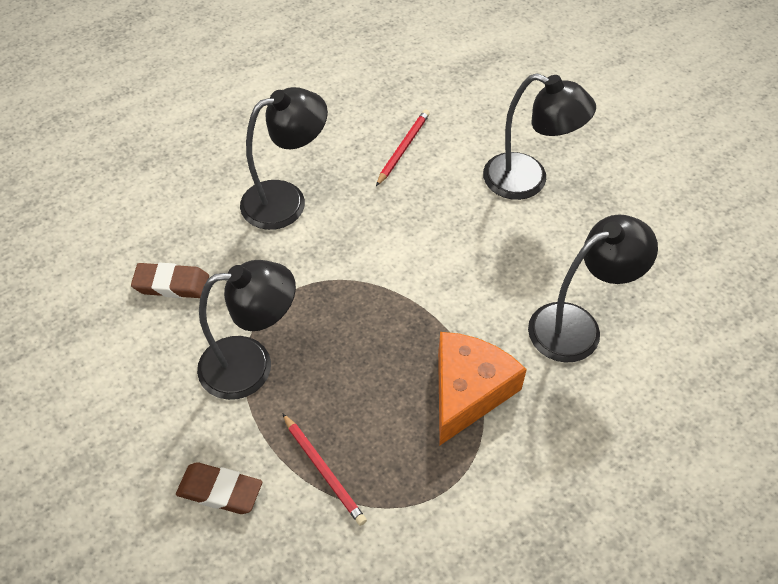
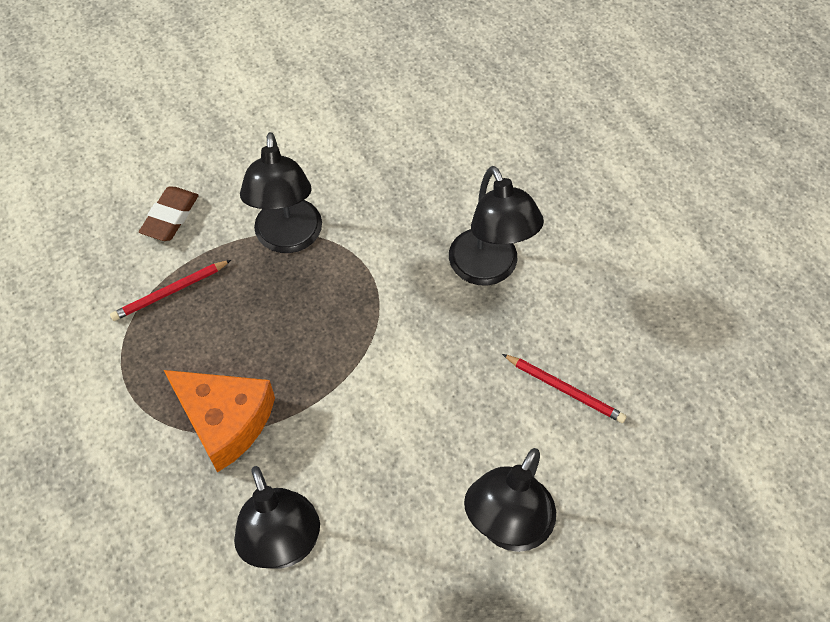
camera: 95 degrees right, 5 degrees up
brown eraser [131,263,209,298] -> none

